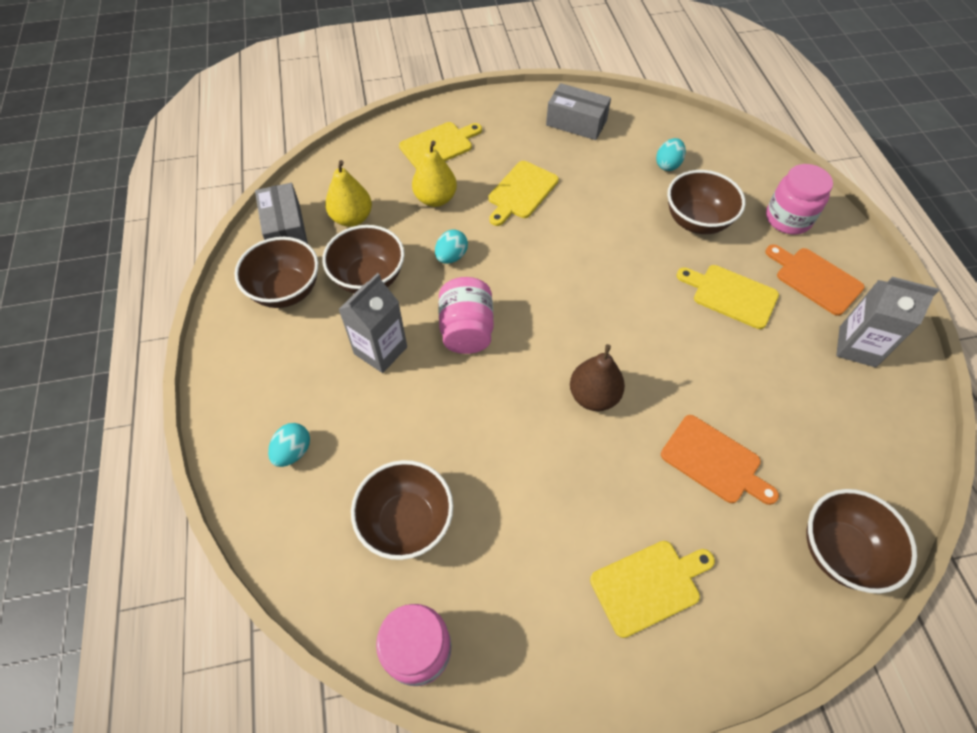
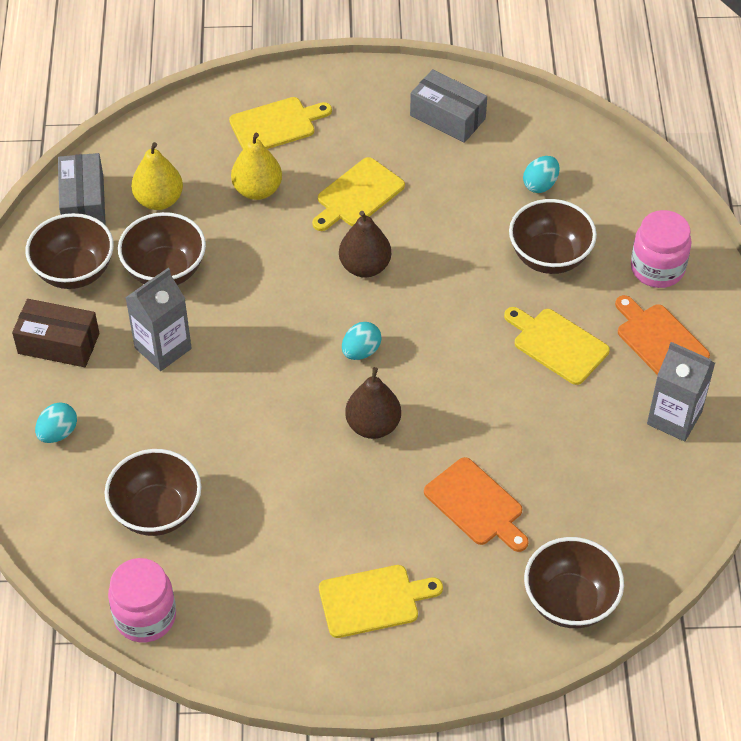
camera: 10 degrees right, 5 degrees down
turquoise egg [435,229,468,264] -> turquoise egg moved to [342,322,382,360]
pink jar [438,277,494,354] -> none
none -> brown box [12,299,99,367]
none -> brown pear [339,211,391,277]

